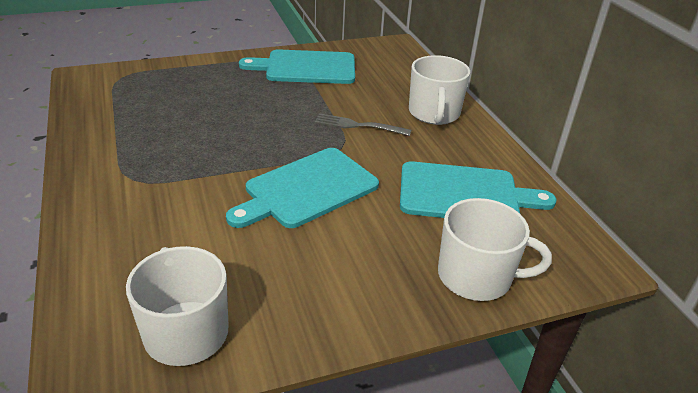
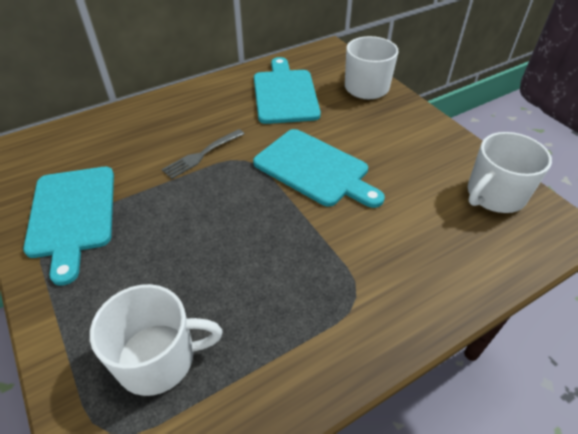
camera: 100 degrees left, 10 degrees up
grey fork [315,113,411,136] -> grey fork turned 45 degrees clockwise [162,129,244,179]
white mug [409,55,470,125] -> white mug moved to [90,284,222,396]

